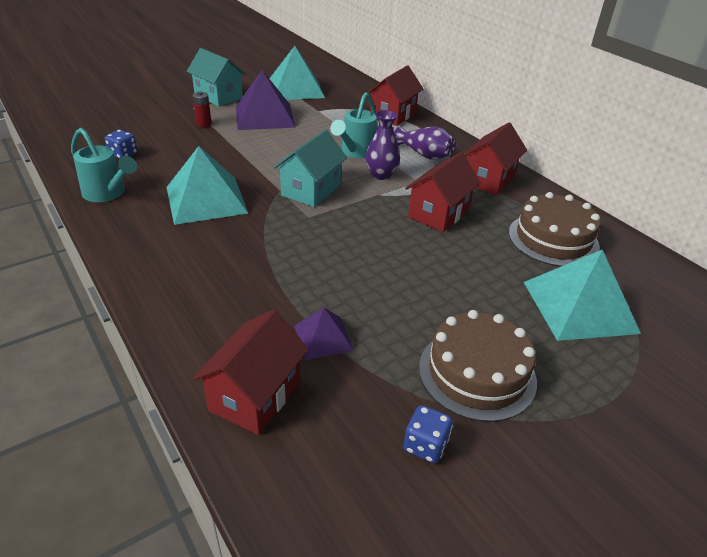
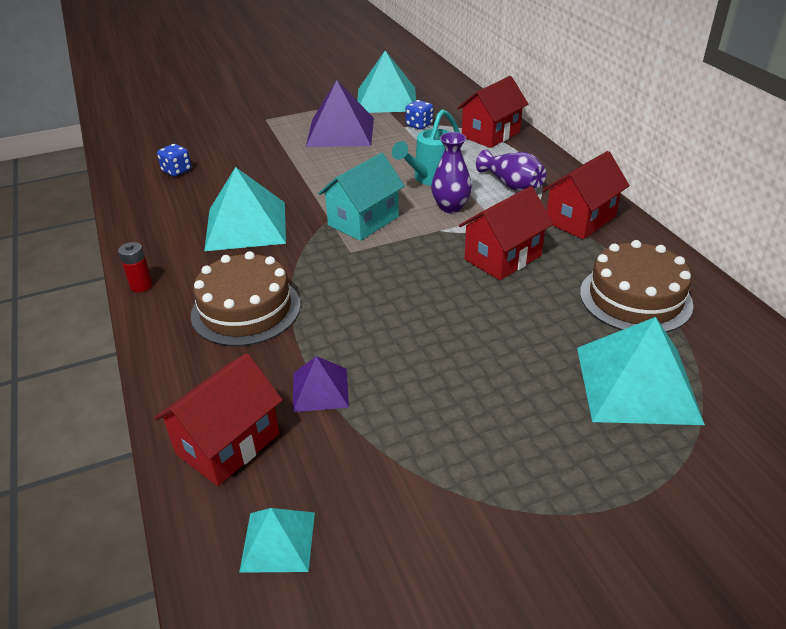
camera: 15 degrees right, 0 degrees up
turquoise watering can [71,128,137,202] -> none
turquoise house [187,48,245,107] -> none
red battery [193,91,212,127] -> red battery moved to [118,242,153,292]
blue dice [403,405,453,463] -> blue dice moved to [405,100,433,130]
brown cake [419,310,537,422] -> brown cake moved to [191,251,301,346]
none -> turquoise pyramid [239,508,315,573]

